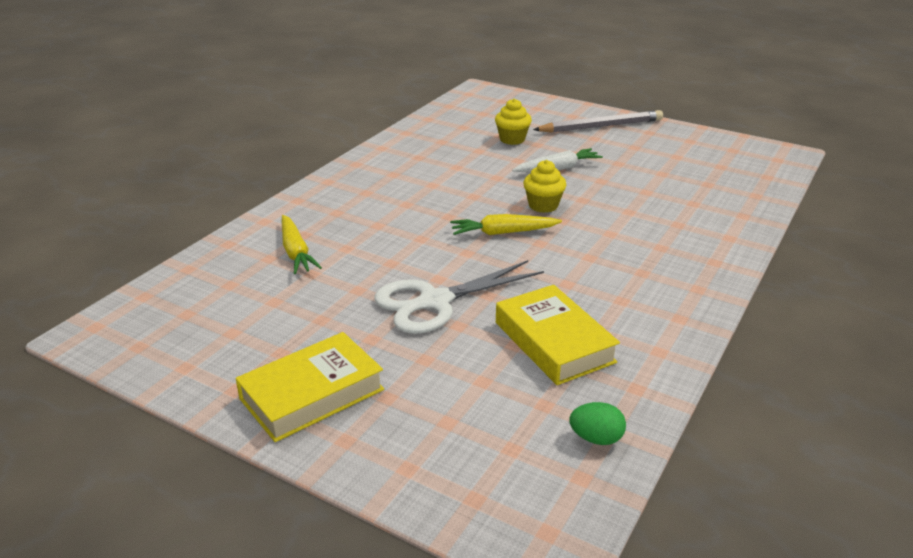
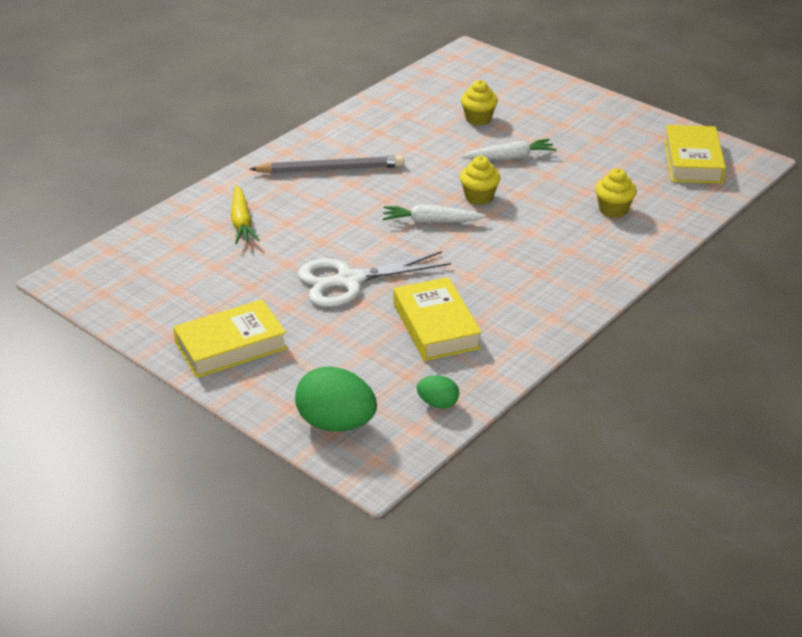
camera: 10 degrees right, 5 degrees up
yellow carrot [450,214,562,235] -> white carrot [383,204,486,223]
grey pencil [533,110,663,133] -> grey pencil moved to [250,155,404,174]
none -> green egg [295,367,377,431]
none -> yellow cupcake [595,168,637,218]
none -> yellow book [664,125,726,184]

